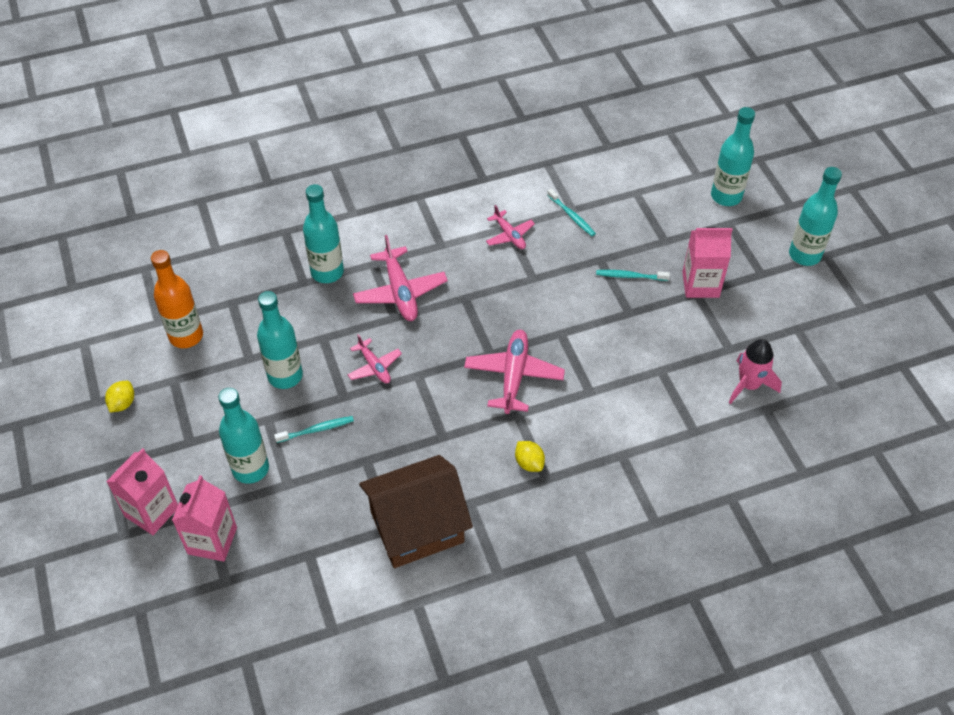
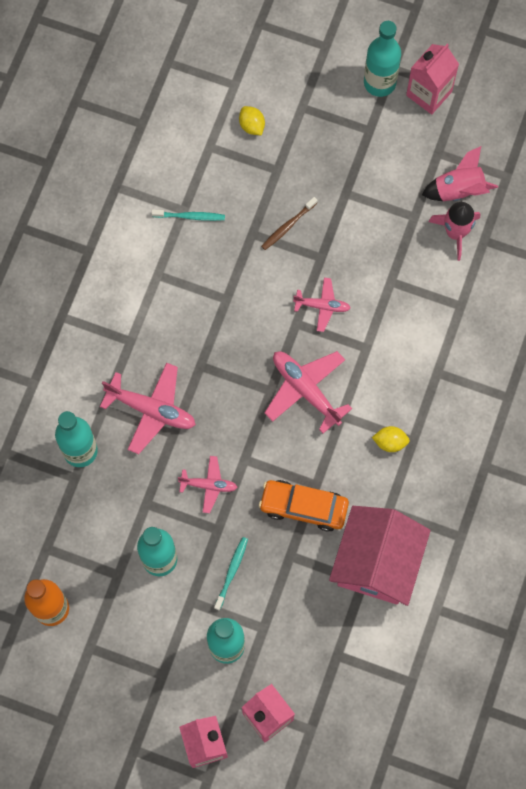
camera: 50 degrees left, 20 degrees up
yellow lemon [105,381,134,412] -> yellow lemon moved to [239,106,265,135]
brown house [359,455,473,568] -> pink house [329,506,431,606]
pink plane [486,205,535,249] -> pink plane moved to [293,278,351,332]
turquoise toothbrush [596,270,670,281] -> brown toothbrush [261,197,318,250]
pink carton [682,227,732,298] -> pink carton moved to [406,44,459,115]
turquoise bottle [711,107,755,206] -> none
none -> orange car [259,480,349,532]
none -> pink rocket [422,146,498,201]

